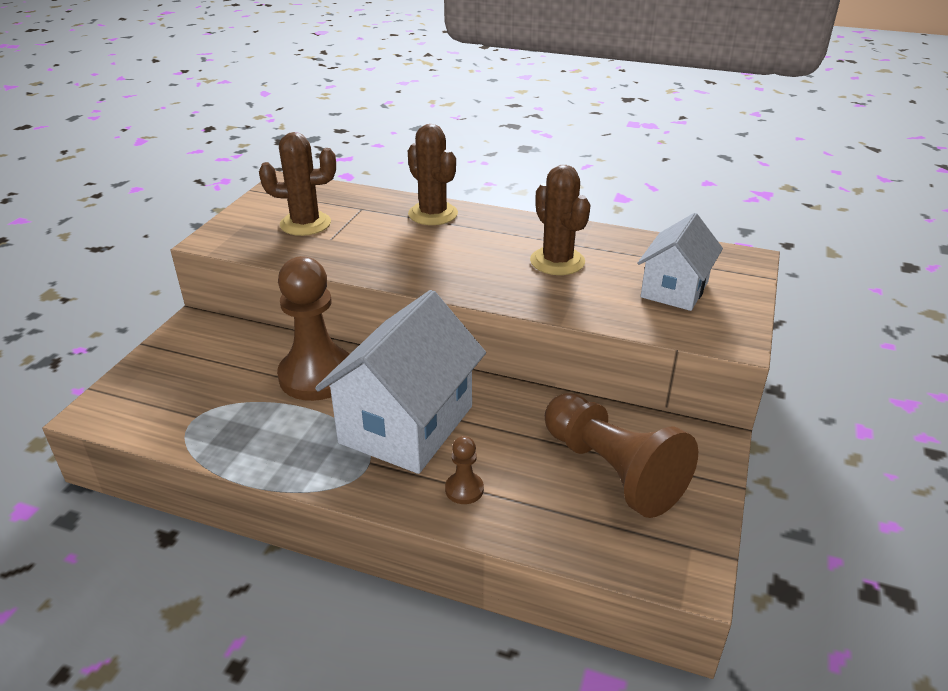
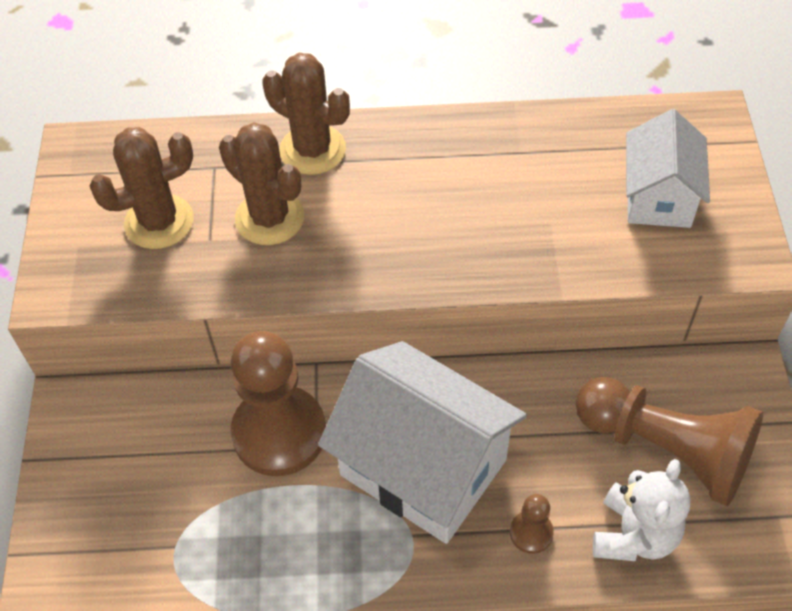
camera: 20 degrees left, 20 degrees up
white house [315,290,486,474] -> white house turned 60 degrees counterclockwise [318,341,527,544]
brown cactus [530,165,590,275] -> brown cactus moved to [219,122,305,245]
none -> white teddy bear [593,459,691,561]

